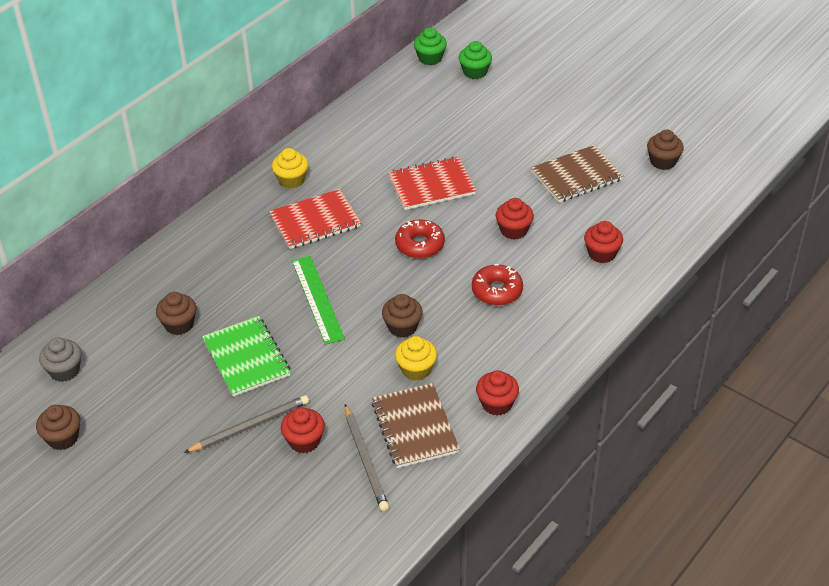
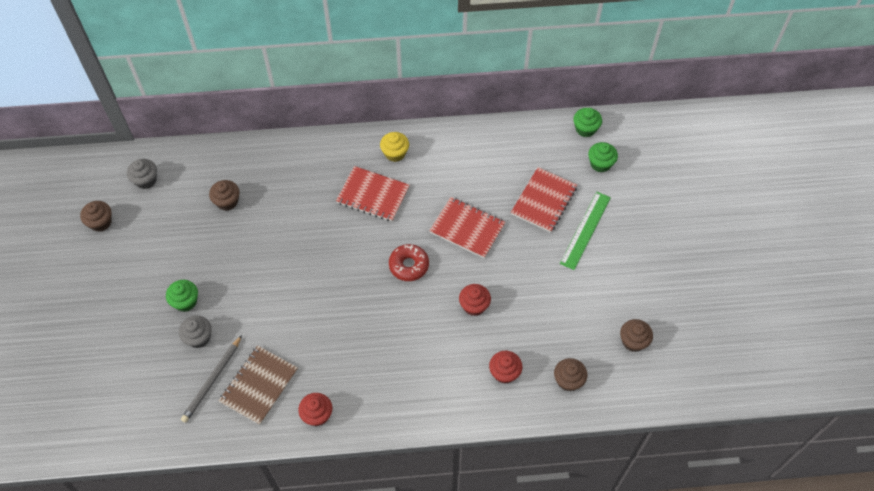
camera: 45 degrees right, 15 degrees up
grey pencil [184,395,309,453] -> green cupcake [166,280,198,312]
green notebook [202,316,291,397] -> none
red cupcake [281,407,325,453] -> grey cupcake [179,316,212,348]
green ruler [292,256,345,345] -> green ruler moved to [560,192,611,270]
brown cupcake [382,294,423,338] -> brown cupcake moved to [554,358,588,391]
yellow cupcake [395,336,437,381] -> none
red donut [472,264,523,306] -> none
brown notebook [531,145,624,203] -> none
none -> red notebook [511,167,578,233]

